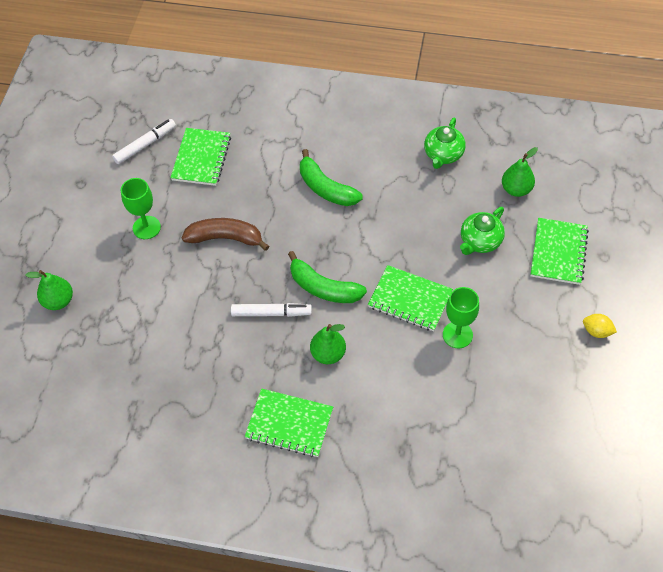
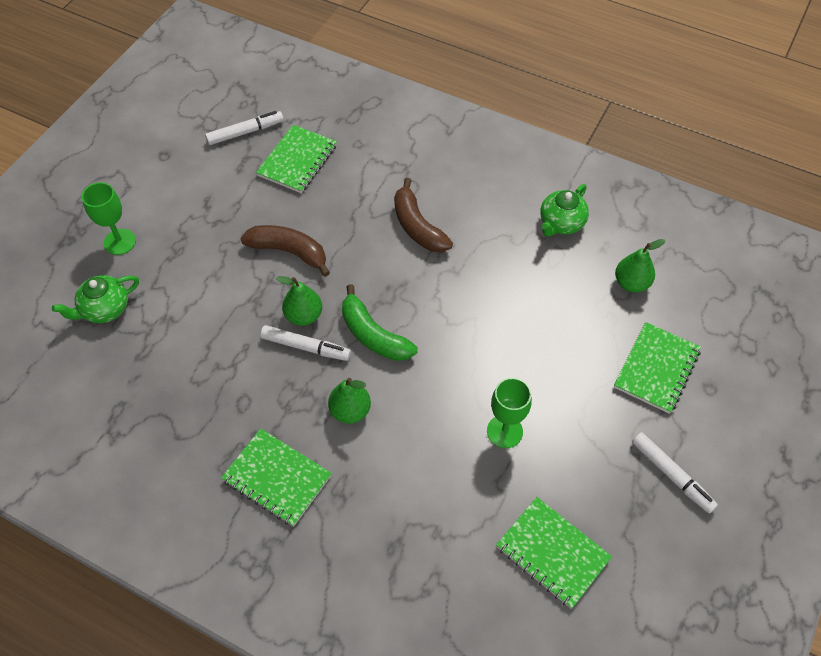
camera: 15 degrees right, 0 degrees up
green pear [26,270,73,310] -> green pear moved to [276,276,322,326]
green goblet [121,178,161,239] -> green goblet moved to [82,182,136,255]
green banana [300,149,363,206] -> brown banana [394,178,453,252]
green notebook [368,265,453,331] -> green notebook moved to [496,497,612,609]
green teapot [460,207,505,255] -> green teapot moved to [52,275,139,323]
yellow lemon [583,314,617,338] -> white marker [632,432,718,513]

